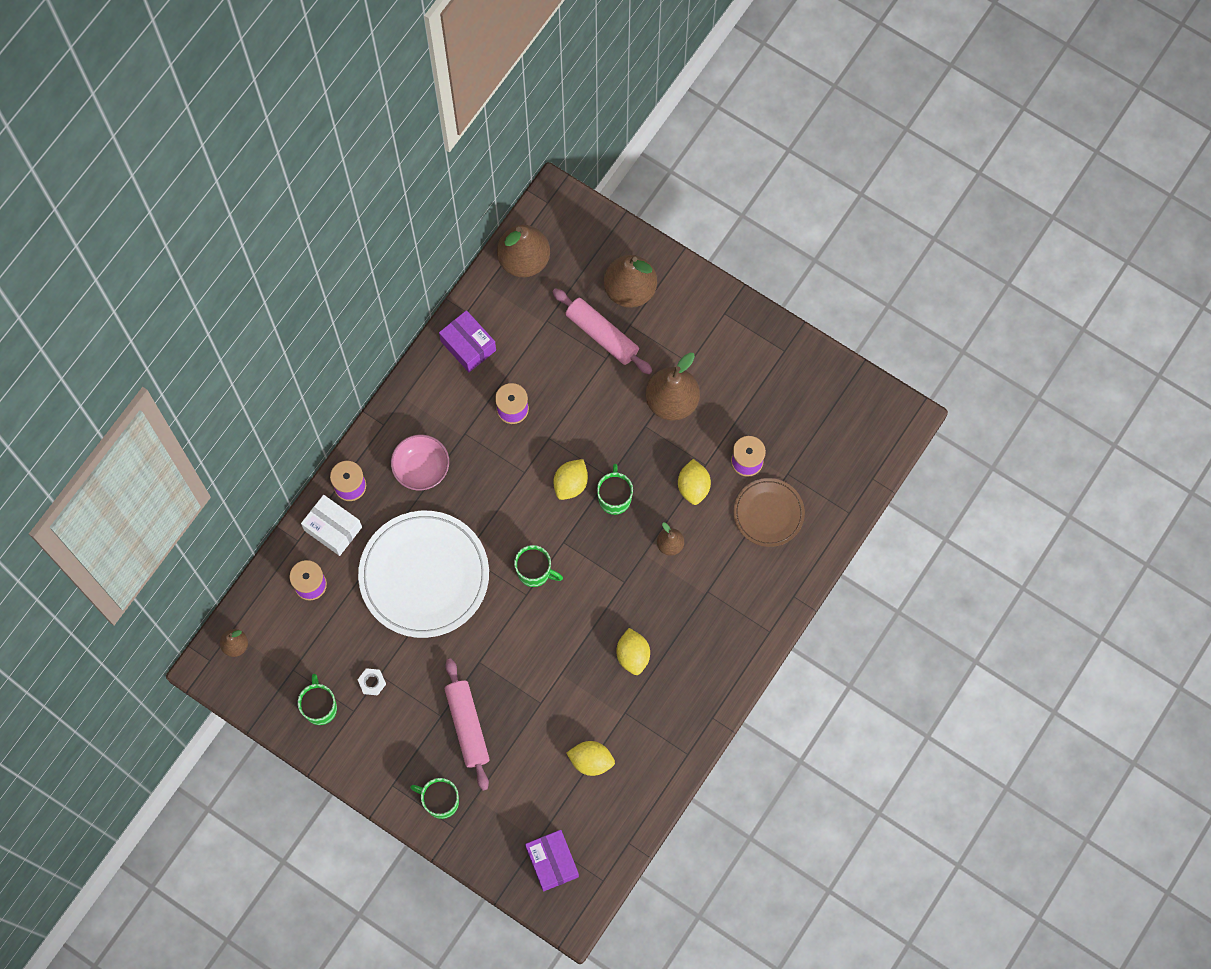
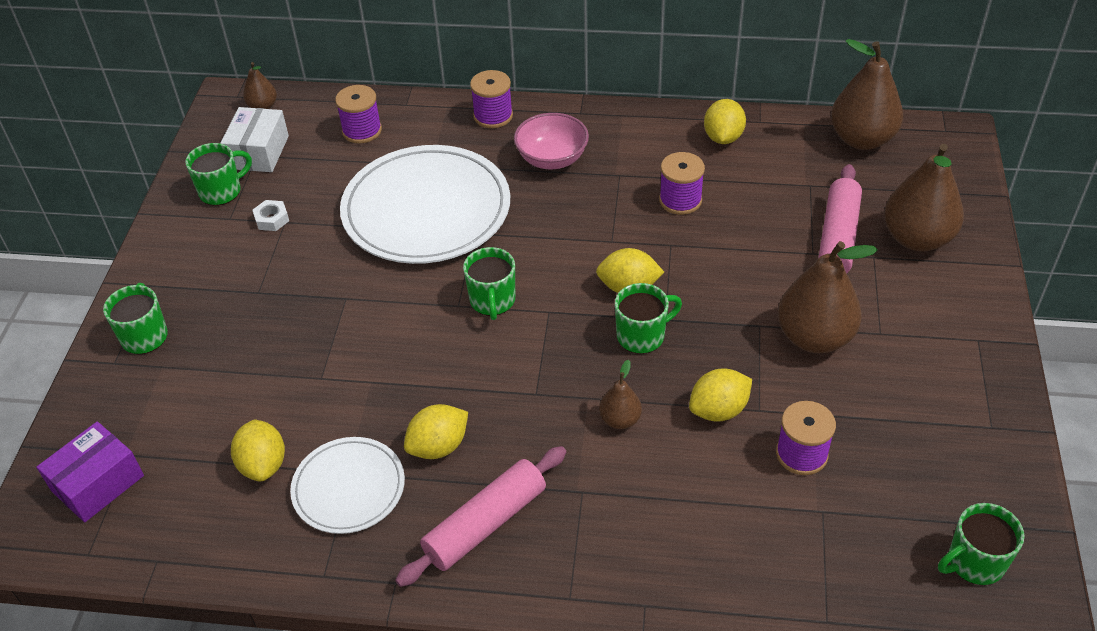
camera: 65 degrees right, 25 degrees down
white box [301,495,362,556] -> white box moved to [220,107,289,172]
purple box [439,310,496,372] -> yellow lemon [704,99,746,144]
pink rolling pin [445,659,489,790] -> pink rolling pin moved to [395,446,566,587]
brown plate [734,478,805,547] -> none
none -> white plate [290,437,405,534]
none -> green mug [938,503,1024,585]

